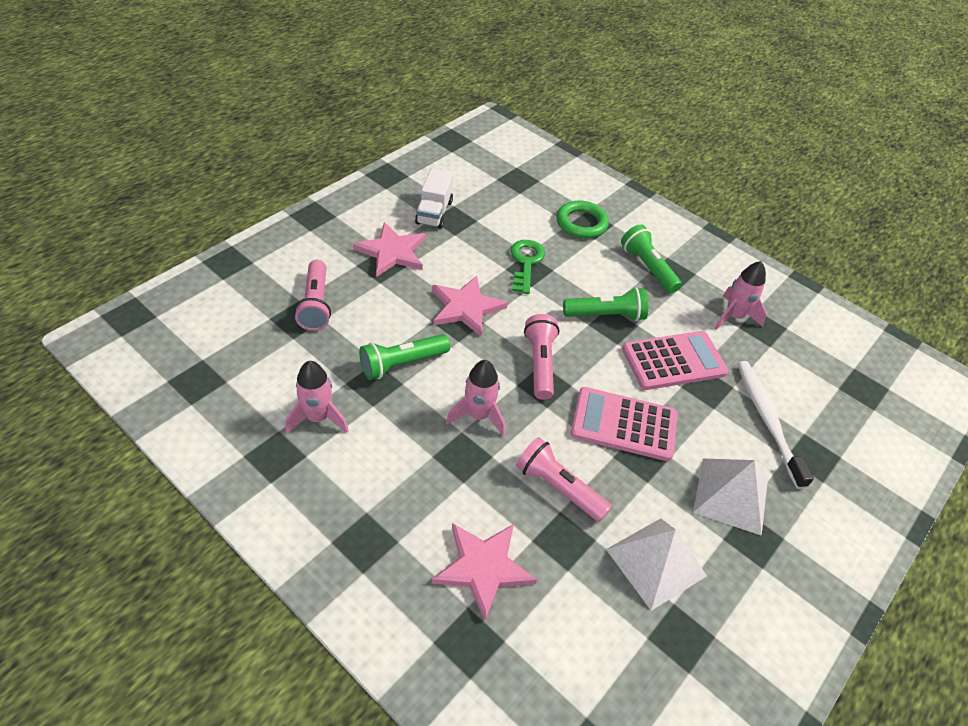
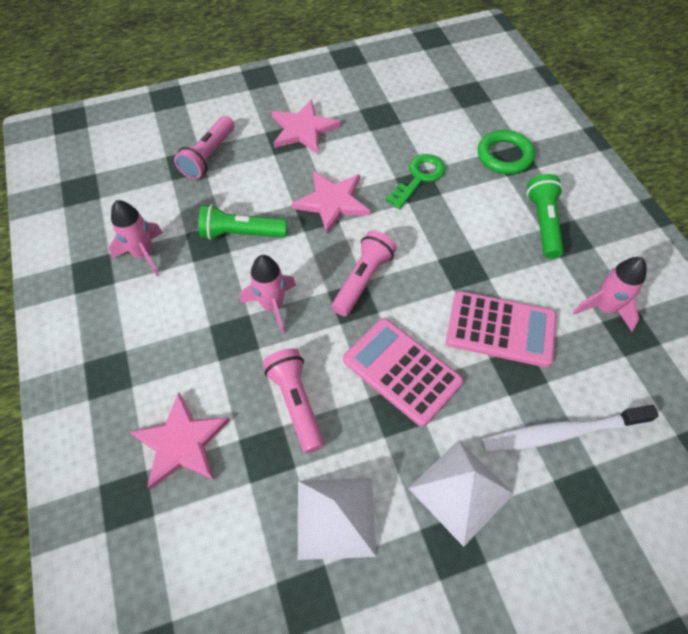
camera: 35 degrees right, 10 degrees up
white truck [415,168,454,229] -> none
green flashlight [563,287,648,321] -> none
white toothbrush [737,361,814,489] -> white toothbrush turned 120 degrees counterclockwise [481,405,659,453]

